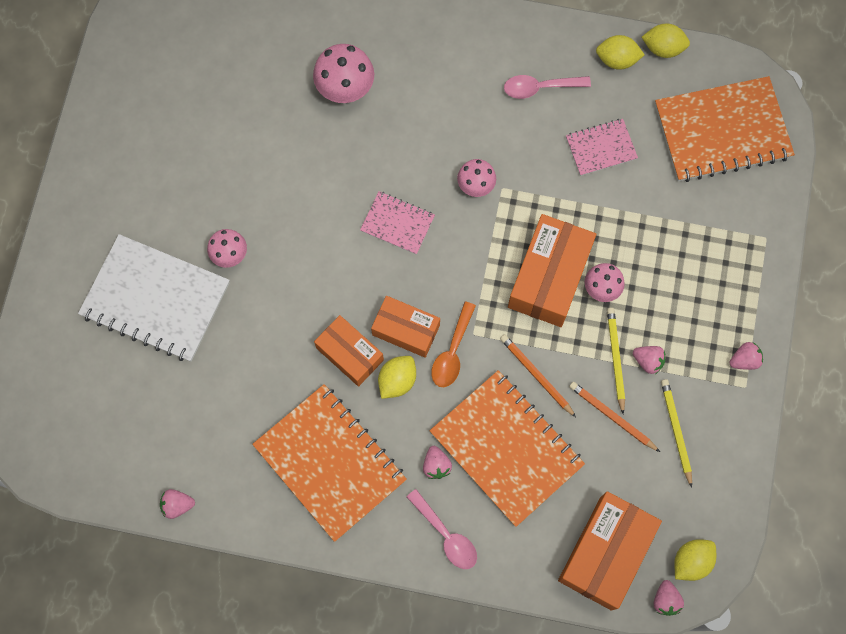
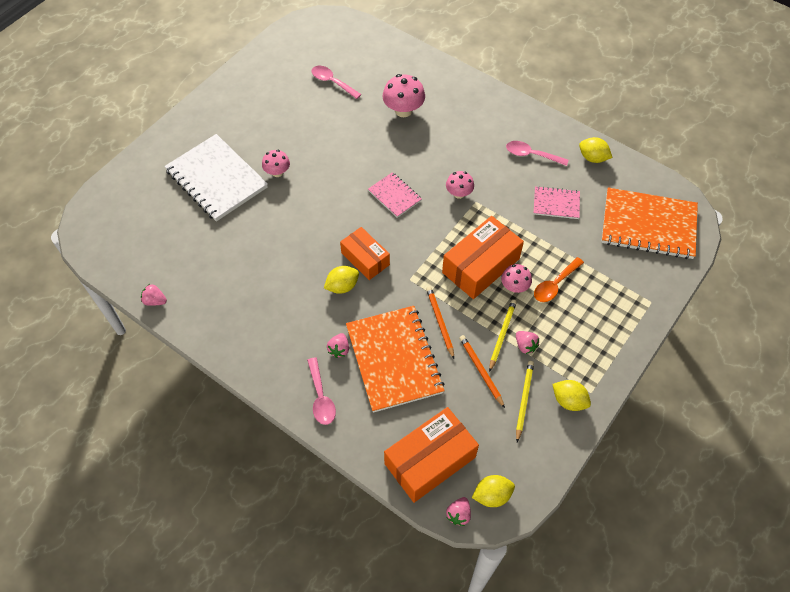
camera: 25 degrees right, 15 degrees down
orange notebook [252,384,407,542] -> none
orange box [314,315,384,387] -> none
orange spoon [431,302,476,387] -> orange spoon moved to [534,257,584,302]
yellow lemon [642,23,690,58] -> yellow lemon moved to [552,380,591,411]
pink strawberry [729,342,763,370] -> none
none -> pink spoon [311,66,361,99]

